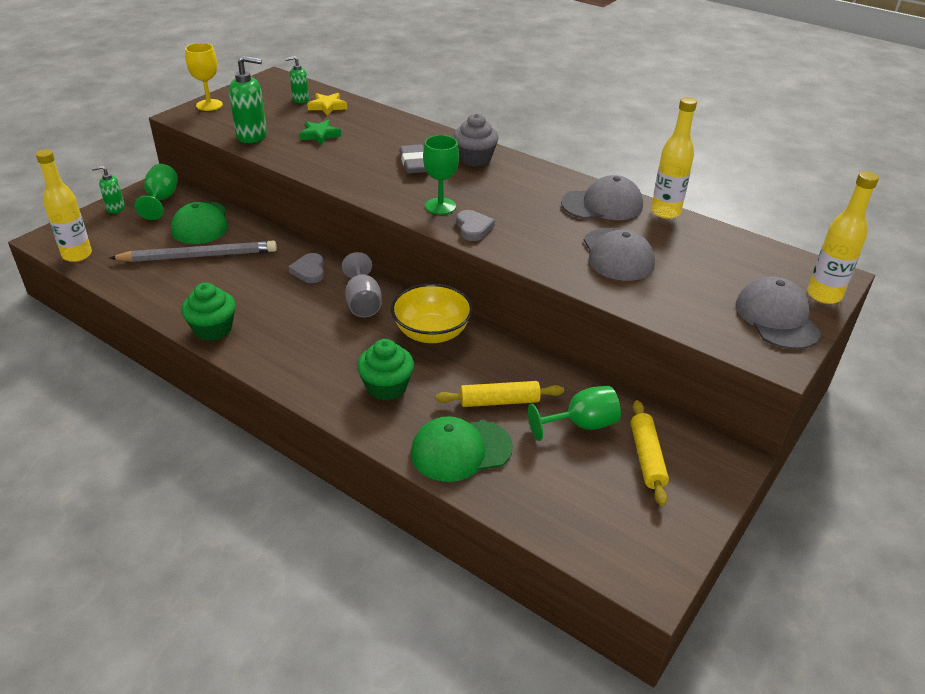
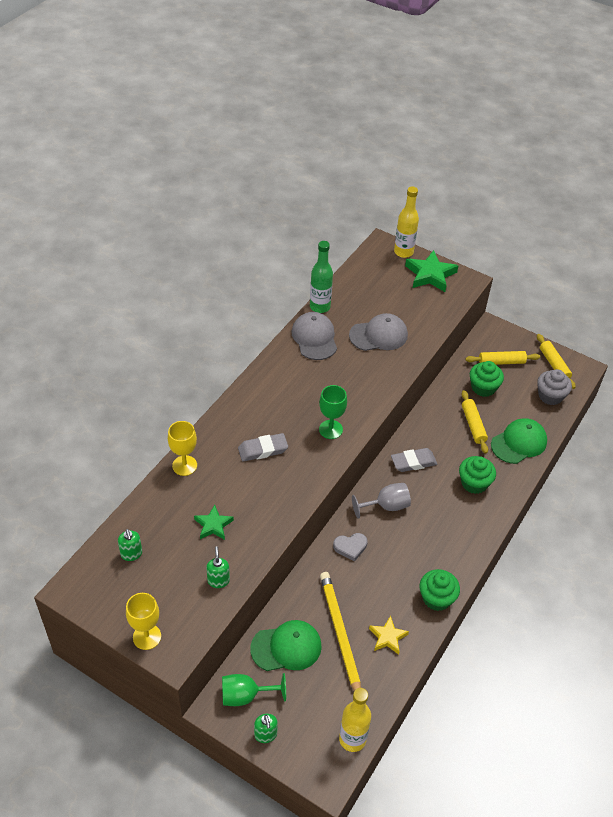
camera: 95 degrees left, 10 degrees up
grey pencil [110,240,277,262] -> yellow pencil [320,572,361,691]
green soap dispenser [229,56,267,143] -> green soap dispenser [206,546,230,588], size x0.59
yellow star [307,93,347,116] -> yellow star moved to [369,616,409,655]
yellow bowl [391,284,473,343] -> grey eraser [391,448,437,472]
green cap [411,416,513,482] -> green cap turned 105 degrees counterclockwise [491,418,547,464]
grey cupcake [453,113,499,166] -> grey cupcake moved to [537,369,572,405]
grey heart [456,210,495,241] -> none
green goblet [528,386,621,441] -> green cupcake [470,361,504,397]
yellow bottle [651,97,697,219] -> green bottle [310,241,333,313]
grey cap [735,277,821,349] -> green star [405,250,458,292]
none -> yellow goblet [168,421,197,476]
none -> yellow rolling pin [537,334,576,389]

